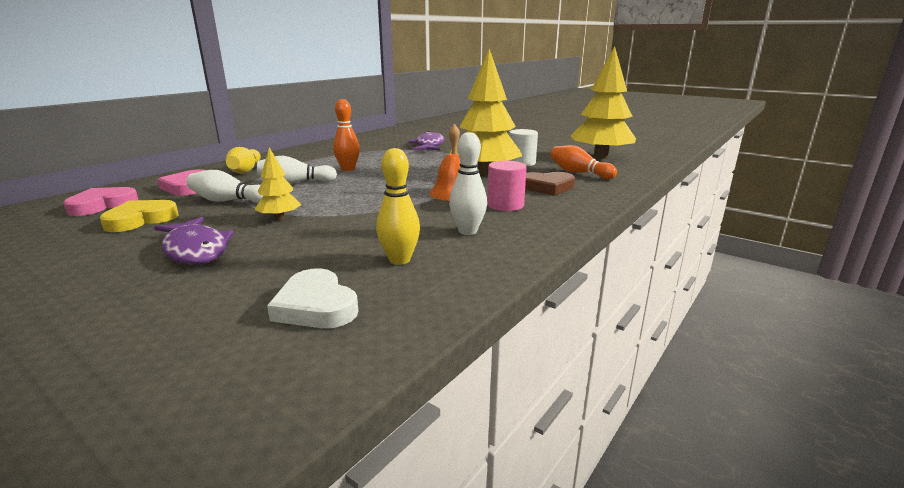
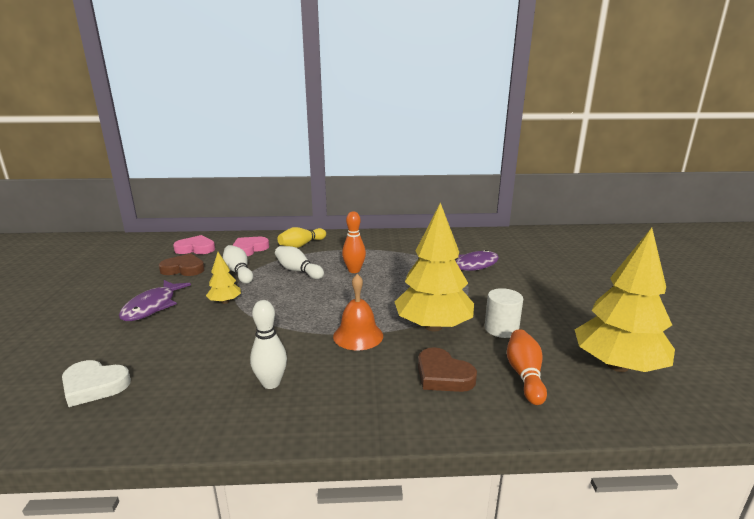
camera: 50 degrees right, 0 degrees up
yellow heart [100,200,179,232] -> brown heart [159,254,205,276]
white heart [267,268,358,328] -> white heart turned 90 degrees counterclockwise [62,360,131,407]
yellow bowling pin [376,148,420,265] -> none
pink cylinder [487,161,527,211] -> none

